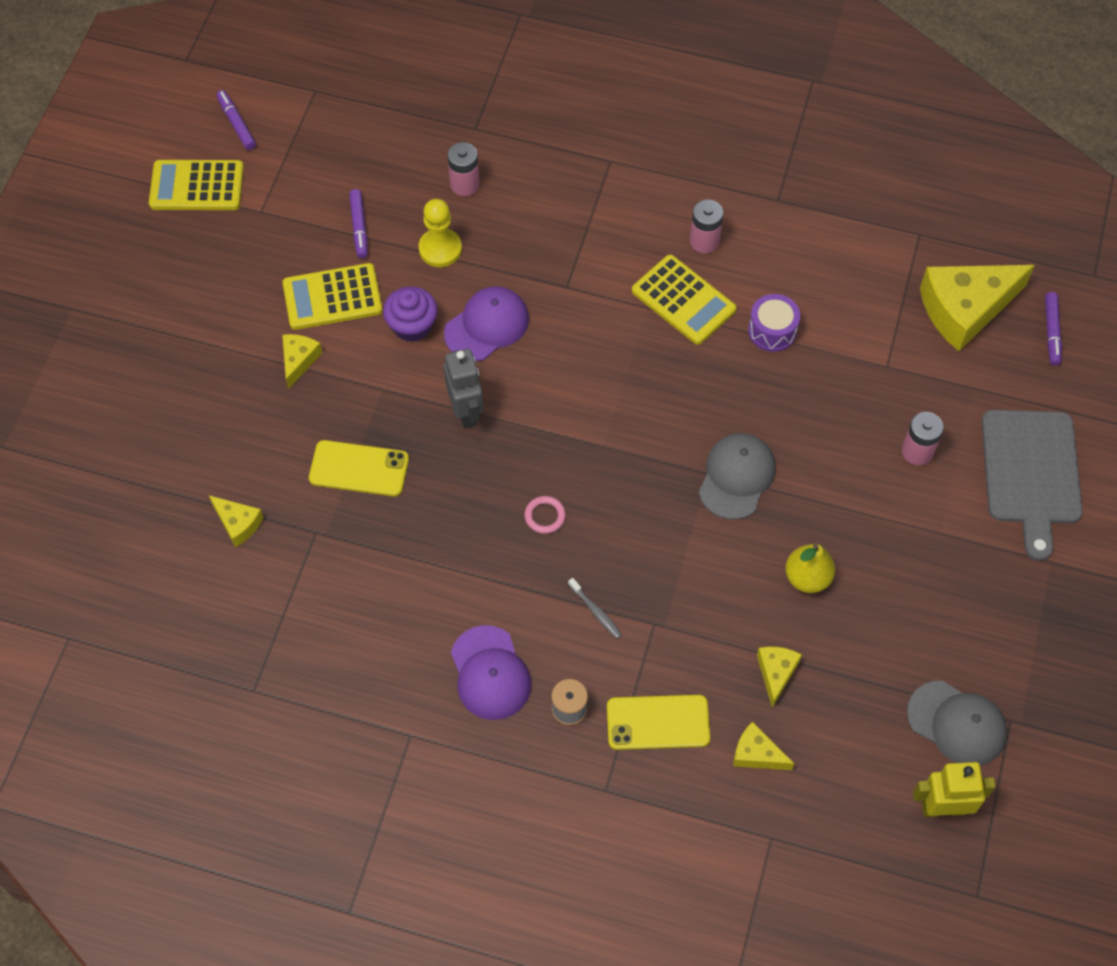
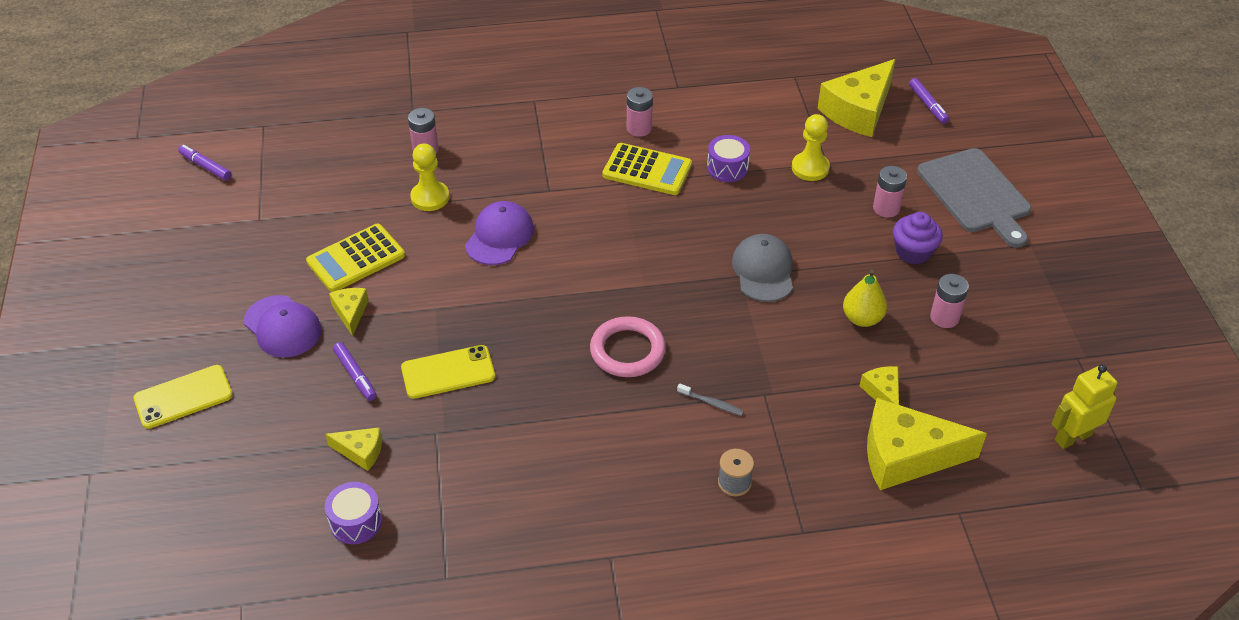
camera: 25 degrees left, 15 degrees down
yellow calculator [149,160,244,210] -> none
purple marker [349,189,368,258] -> purple marker moved to [333,342,377,401]
purple cupcake [383,287,438,342] -> purple cupcake moved to [893,212,943,265]
grey robot [444,349,483,428] -> none
purple cap [451,625,531,720] -> purple cap moved to [244,295,321,358]
pink ring [525,496,566,534] -> pink ring [590,316,666,377], size x2.01
yellow phone [607,695,710,750] -> yellow phone moved to [133,365,233,429]
yellow cheese [733,722,794,770] -> yellow cheese [867,398,987,490], size x2.07
grey cap [907,681,1007,766] -> none
none -> purple drum [325,482,382,544]
none -> yellow pawn [792,114,830,181]
none -> pink battery [930,274,969,328]

